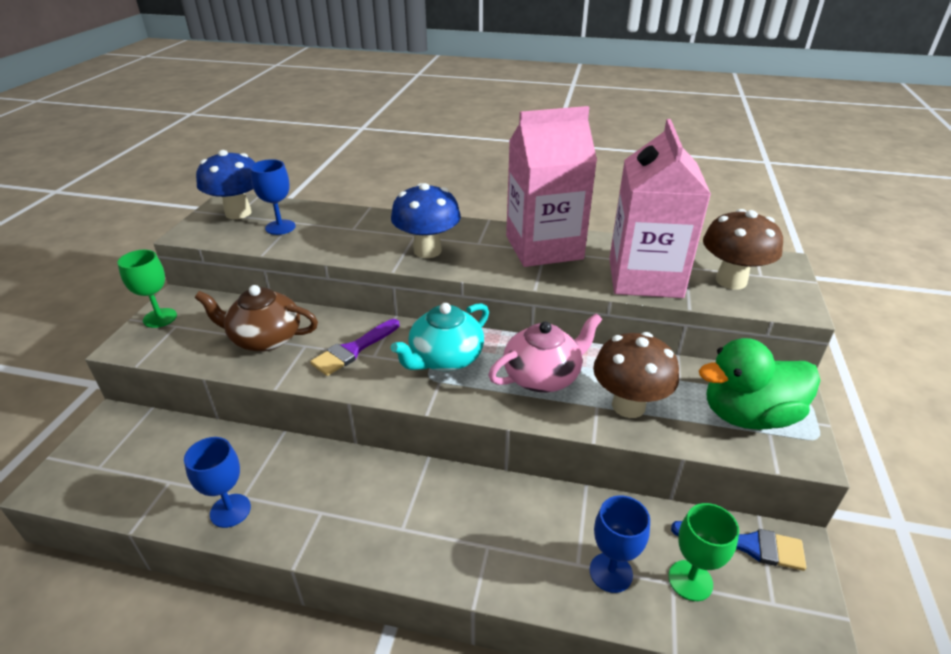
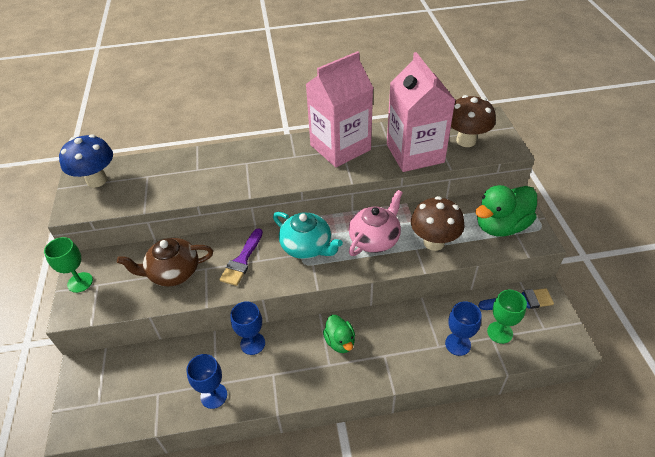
camera: 20 degrees left, 10 degrees up
blue goblet [250,159,296,235] -> blue goblet moved to [231,301,265,355]
blue mushroom [391,183,461,258] -> none
turquoise teapot [391,303,489,371] -> turquoise teapot turned 75 degrees counterclockwise [273,212,343,259]
none -> green duck [323,315,355,353]

